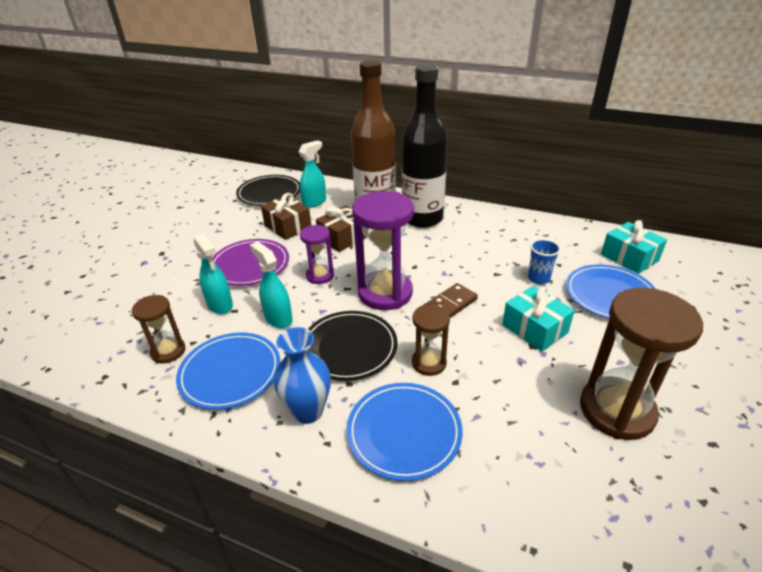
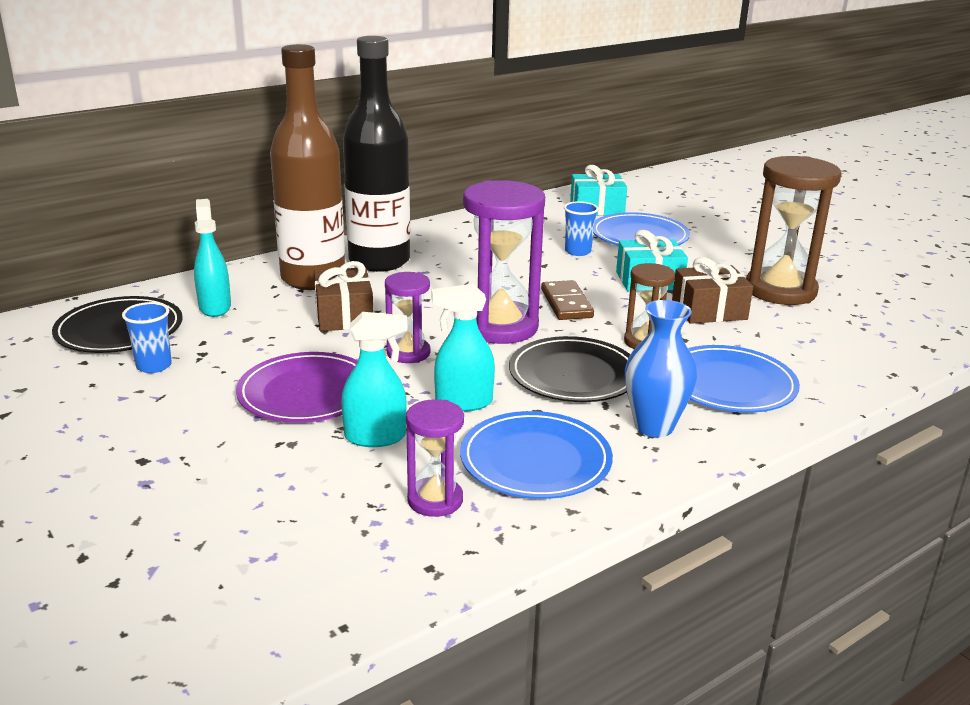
camera: 60 degrees left, 10 degrees down
brown hourglass [132,295,185,363] -> purple hourglass [406,399,464,517]
brown gift [261,193,311,240] -> brown gift moved to [672,257,753,324]
none -> blue cup [122,302,172,373]

